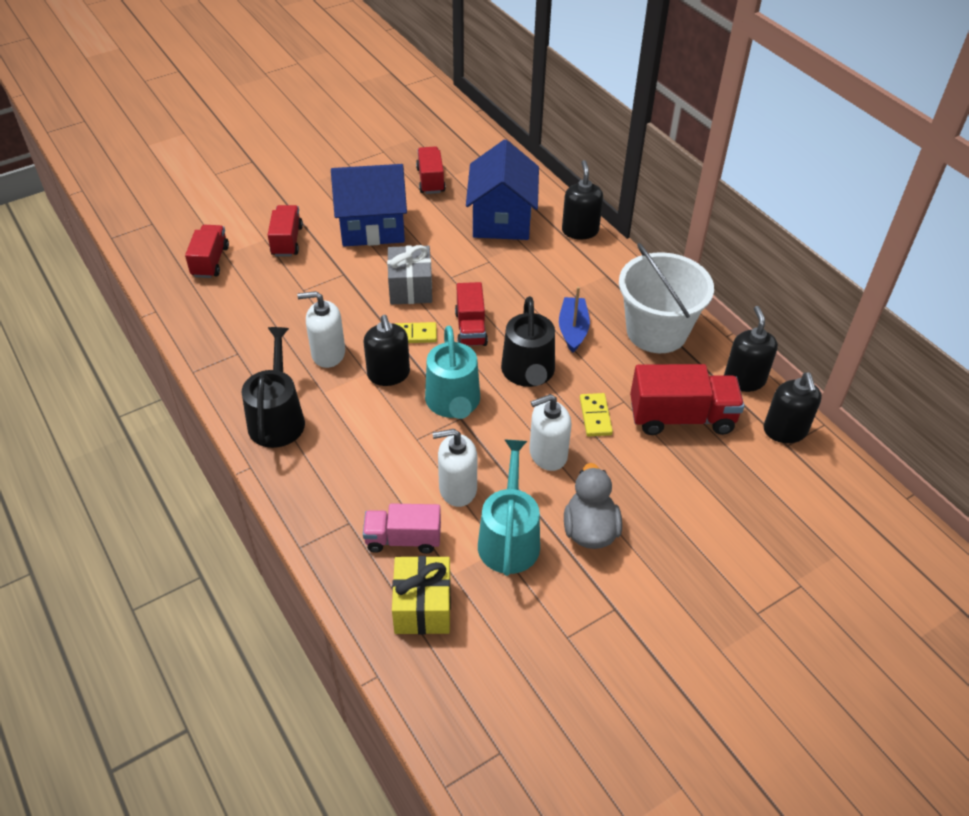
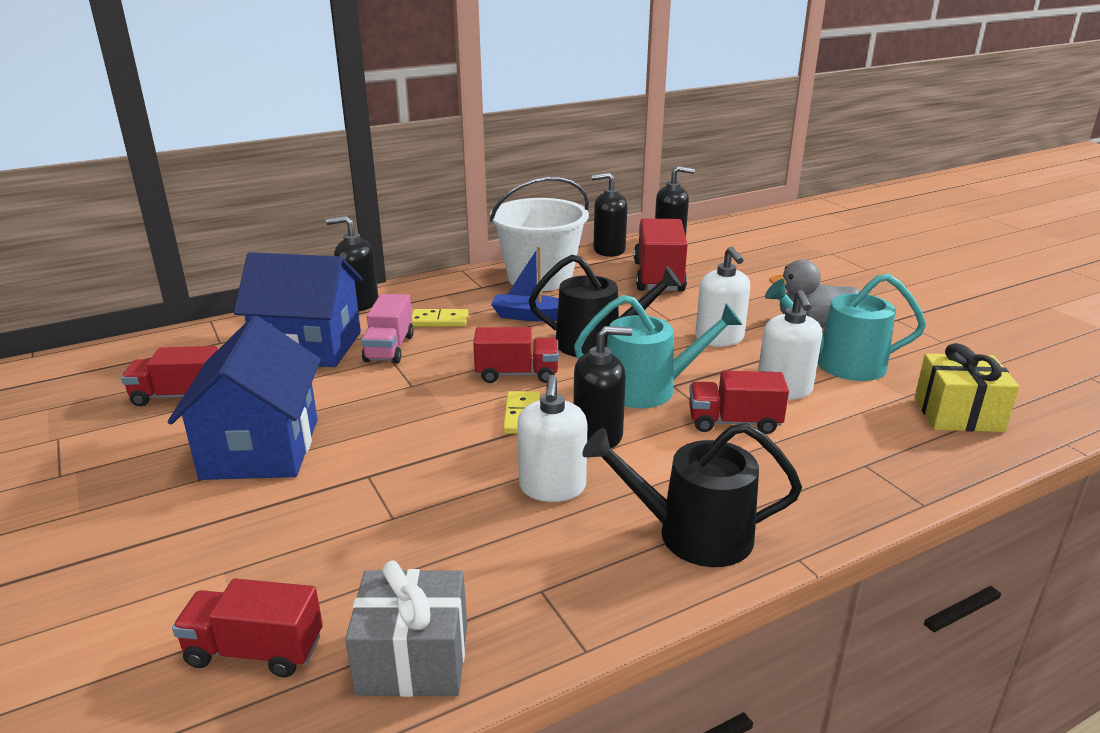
camera: 85 degrees left, 20 degrees down
red truck [268,205,303,256] -> red truck moved to [689,371,789,434]
pink truck [363,503,441,554] -> pink truck moved to [361,294,414,363]
grey gift [387,245,432,304] -> grey gift moved to [345,560,467,697]
yellow domino [580,393,613,437] -> yellow domino moved to [412,309,468,327]

